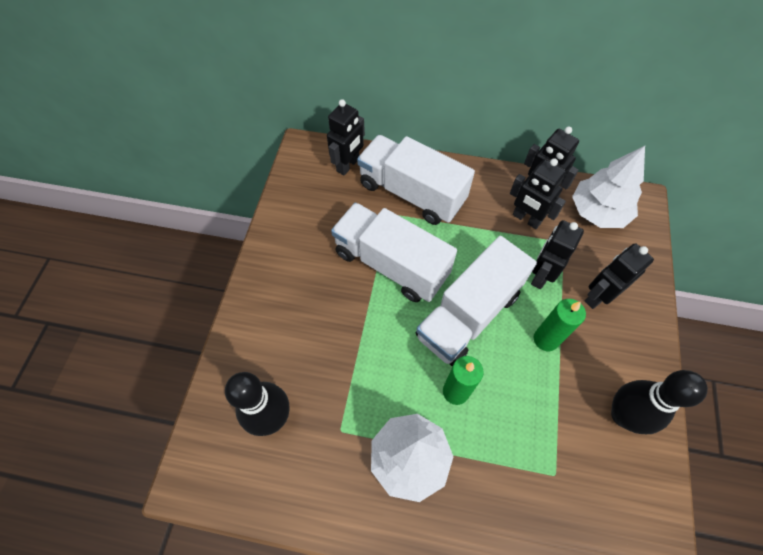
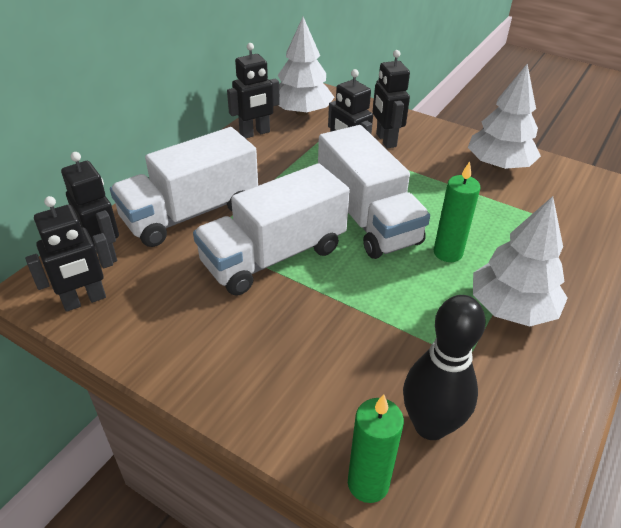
camera: 70 degrees left, 20 degrees down
black robot [510,158,566,229] -> black robot moved to [25,196,113,312]
green candle [534,299,586,351] -> green candle moved to [348,394,404,503]
black bowling pin [611,370,708,434] -> white tree [468,64,541,169]

